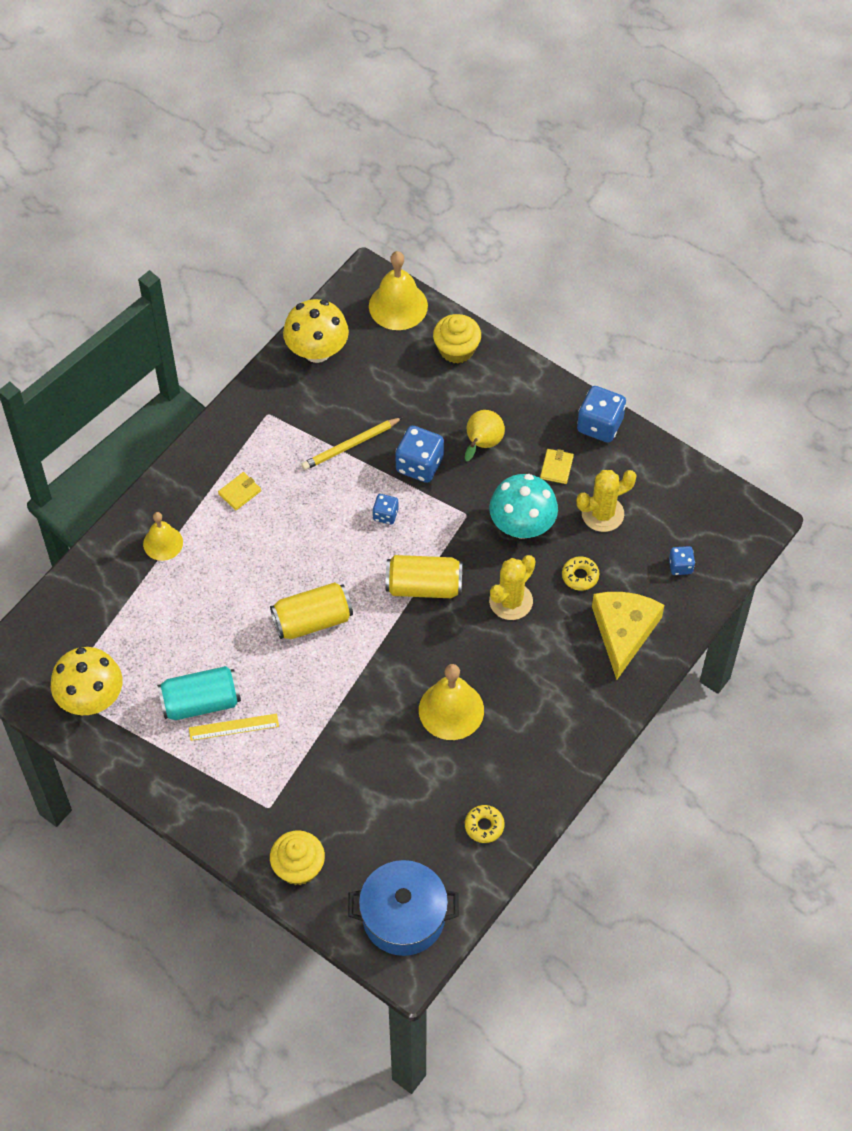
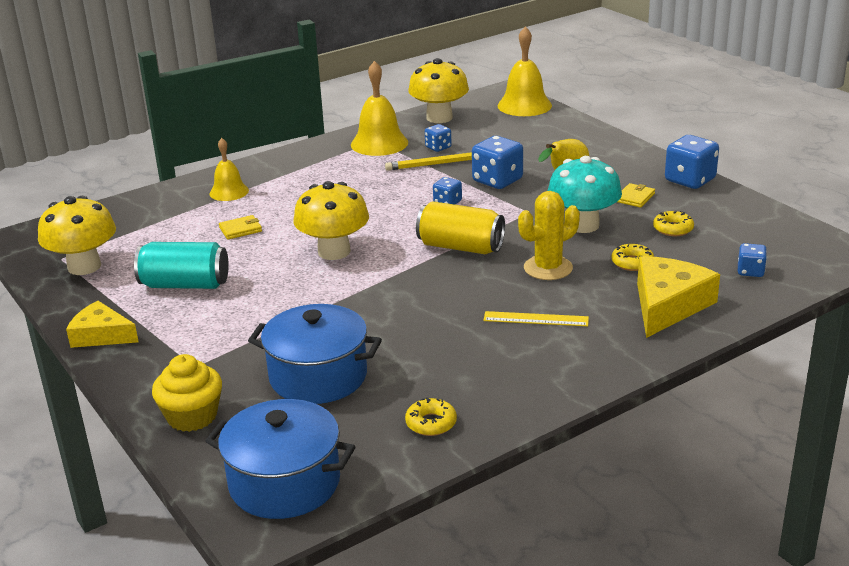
camera: 20 degrees right, 30 degrees down
yellow ruler [189,714,279,741] -> yellow ruler moved to [483,311,589,326]
yellow wallet [218,472,261,510] -> yellow wallet moved to [219,215,262,240]
yellow can [270,582,353,639] -> yellow mushroom [294,181,369,260]
yellow bell [419,664,484,740] -> yellow bell moved to [351,61,408,156]
yellow cupcake [433,314,481,364] -> none
yellow cactus [576,470,637,532] -> yellow donut [653,211,694,236]
none -> yellow cheese [66,301,139,348]
none -> blue pot [248,304,382,404]
none -> blue dice [425,124,452,152]

